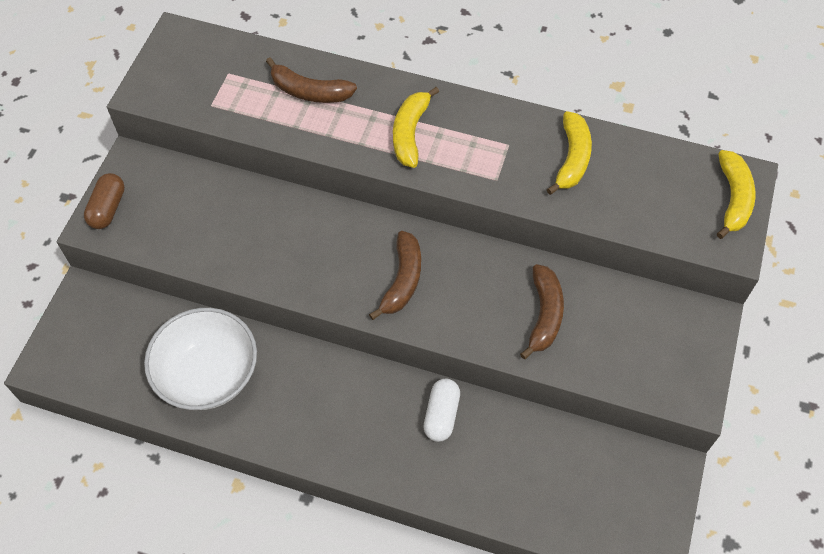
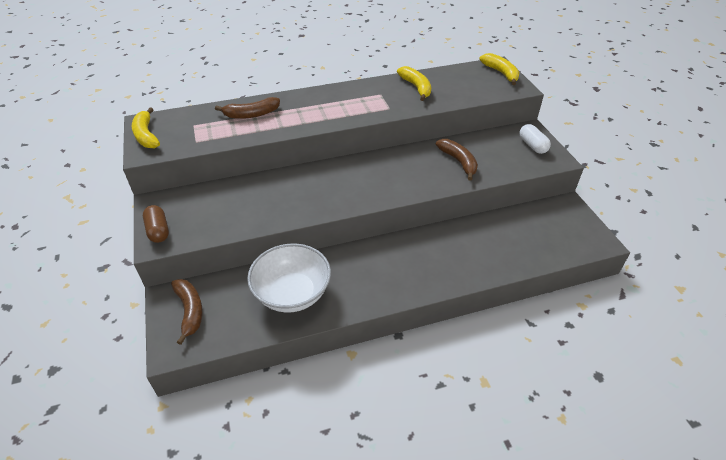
camera: 35 degrees left, 15 degrees down
brown banana [369,231,421,320] -> brown banana moved to [171,279,203,345]
yellow banana [393,87,439,168] -> yellow banana moved to [132,107,160,148]
white capsule [424,379,460,442] -> white capsule moved to [519,124,551,154]

